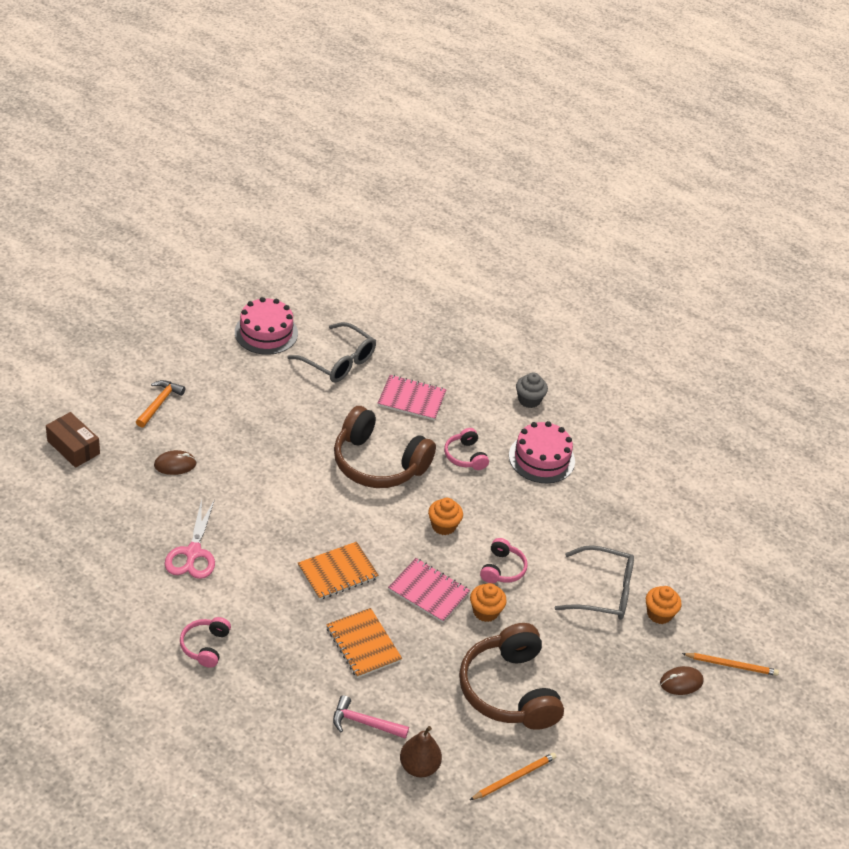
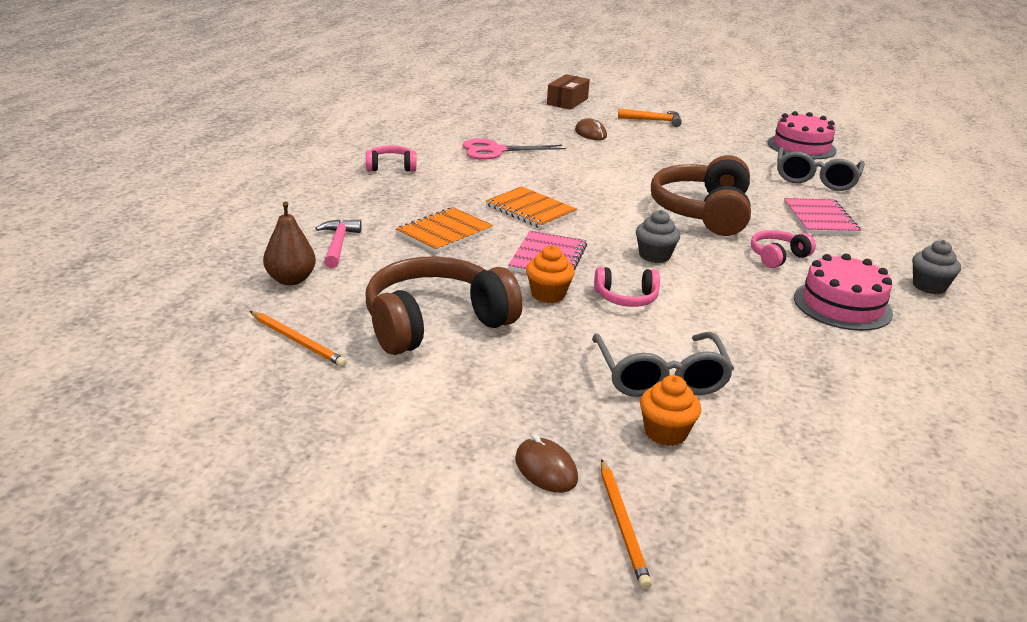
camera: 75 degrees right, 15 degrees down
orange cupcake [428,498,463,535] -> grey cupcake [636,210,680,263]

